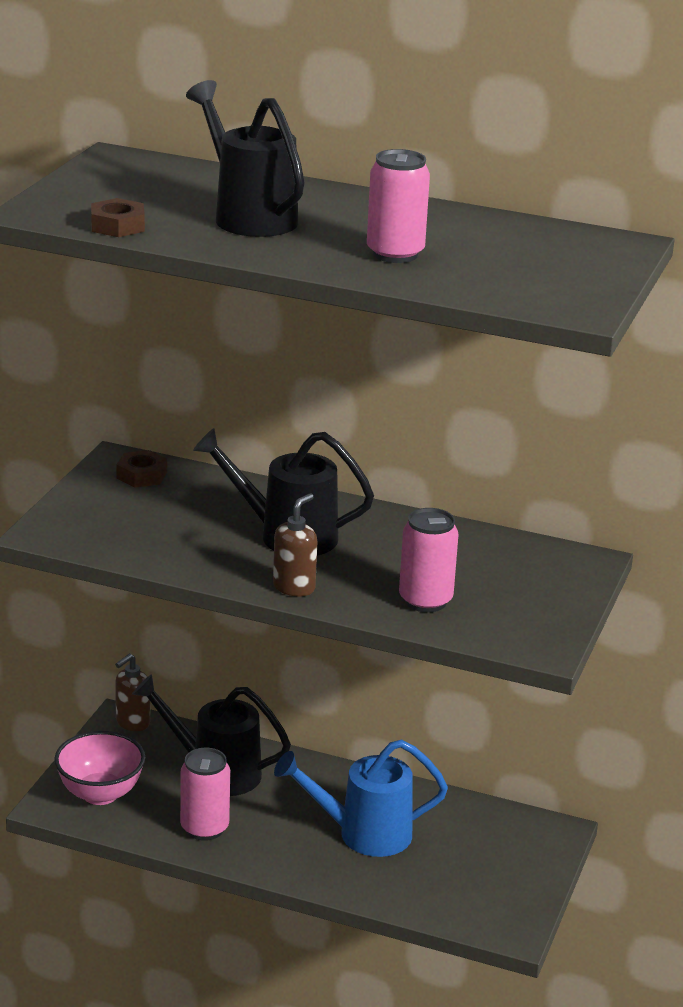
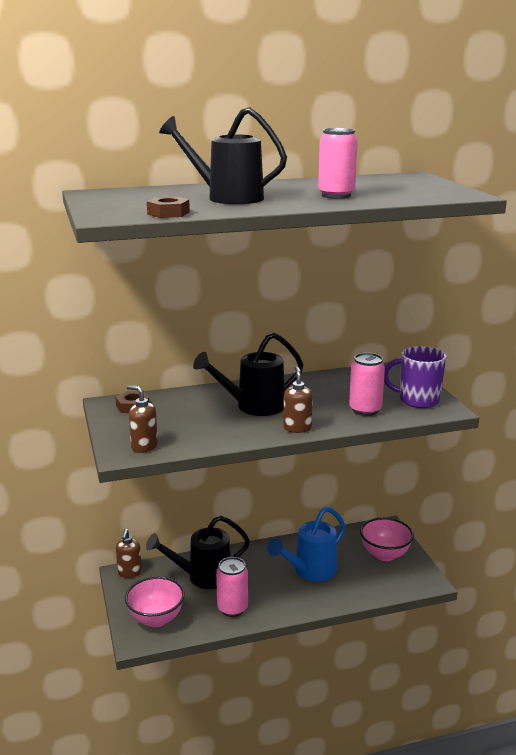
camera: 35 degrees left, 5 degrees down
none -> brown soap dispenser [127,385,158,453]
none -> pink bowl [360,517,414,561]
none -> purple mug [384,346,447,408]

